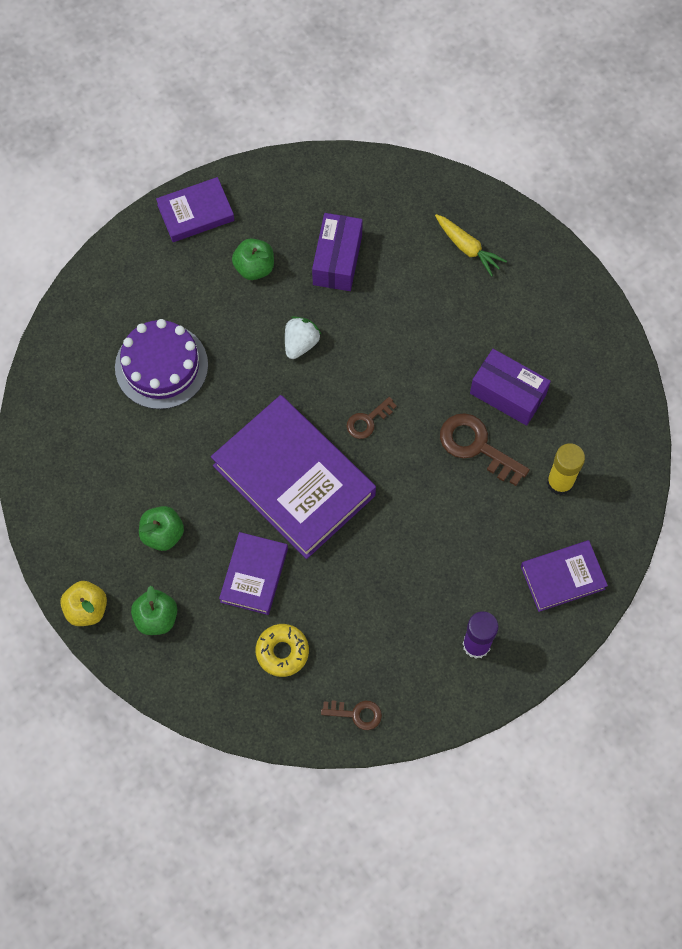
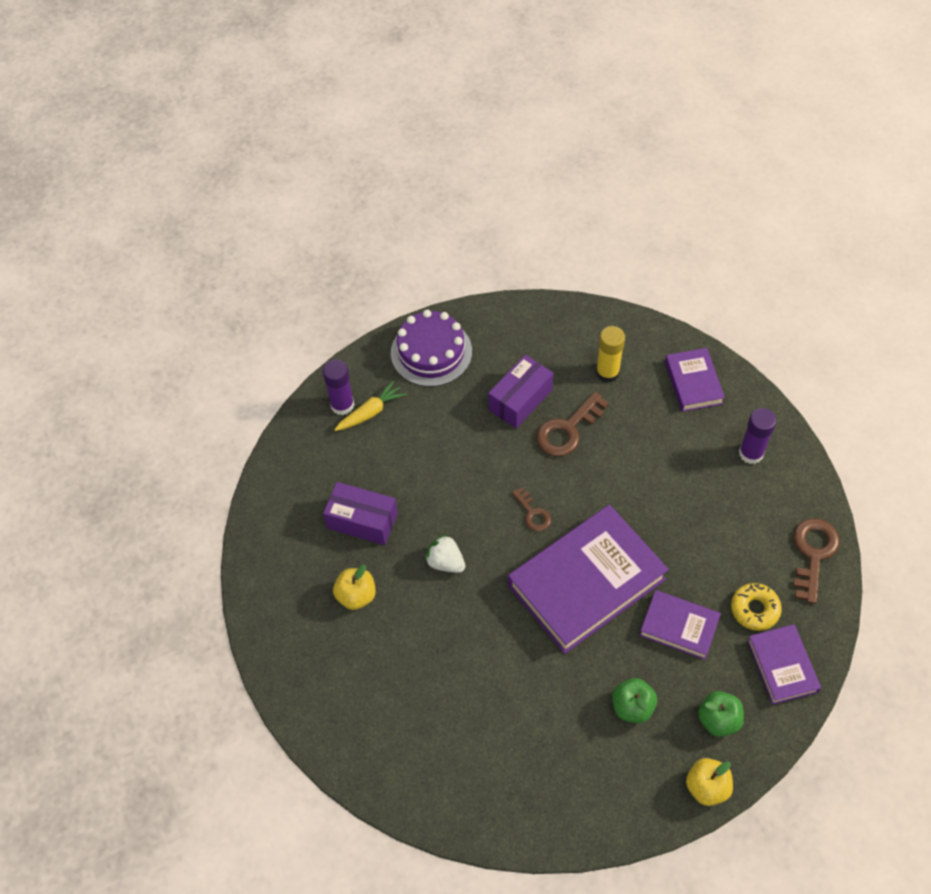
camera: 80 degrees left, 10 degrees down
purple cake [115,319,208,409] -> purple cake moved to [391,310,472,387]
purple book [156,177,234,242] -> purple book moved to [747,624,821,705]
green apple [232,238,274,280] -> yellow apple [333,565,376,610]
brown key [321,700,382,730] -> brown key [793,519,840,604], size x1.72
none -> purple glue stick [323,359,354,415]

